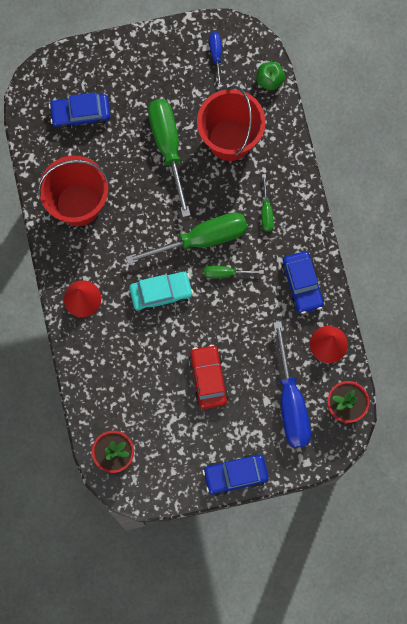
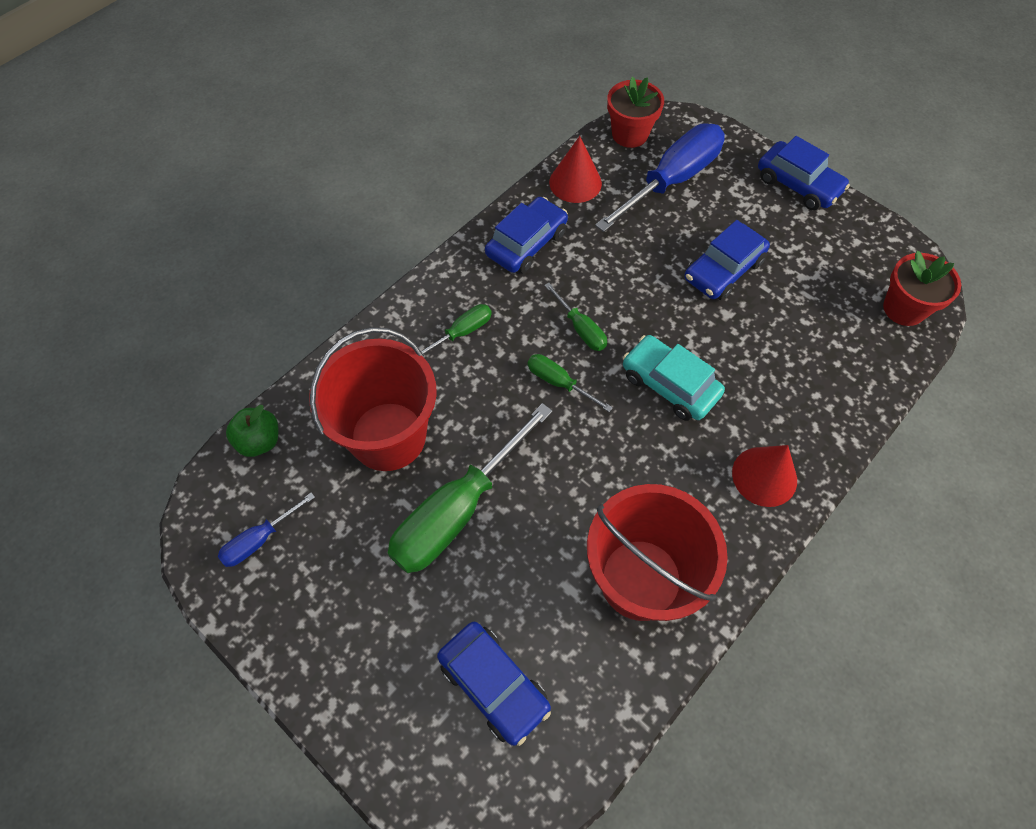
camera: 125 degrees left, 15 degrees down
green screwdriver [126,212,248,264] -> green screwdriver [528,354,613,412], size x0.48
red car [189,345,229,409] -> blue car [684,220,770,300]

